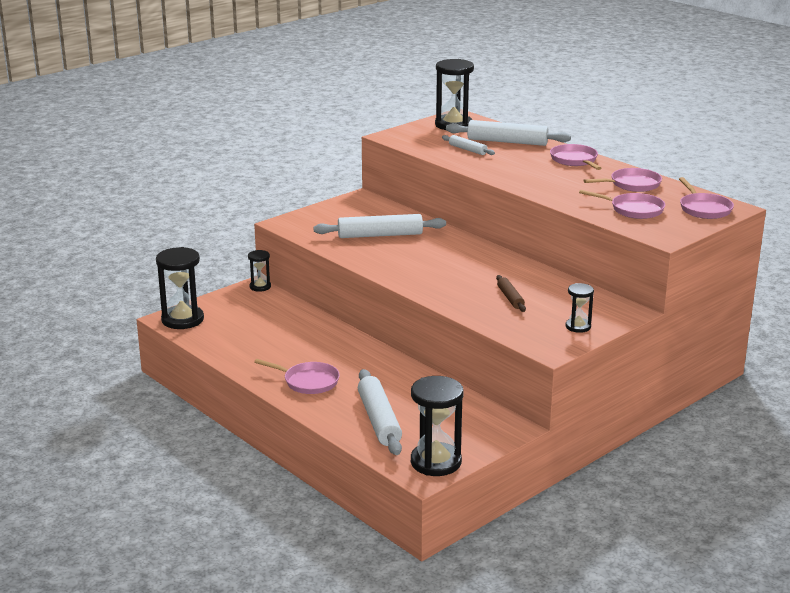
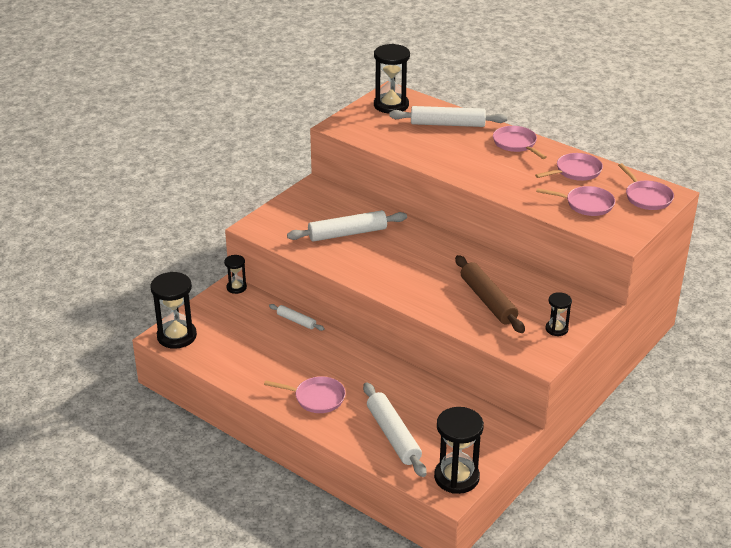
camera: 10 degrees left, 10 degrees up
white rolling pin [442,135,495,155] -> white rolling pin moved to [269,304,325,331]
brown rolling pin [496,275,526,312] -> brown rolling pin [455,255,525,333], size x1.86

